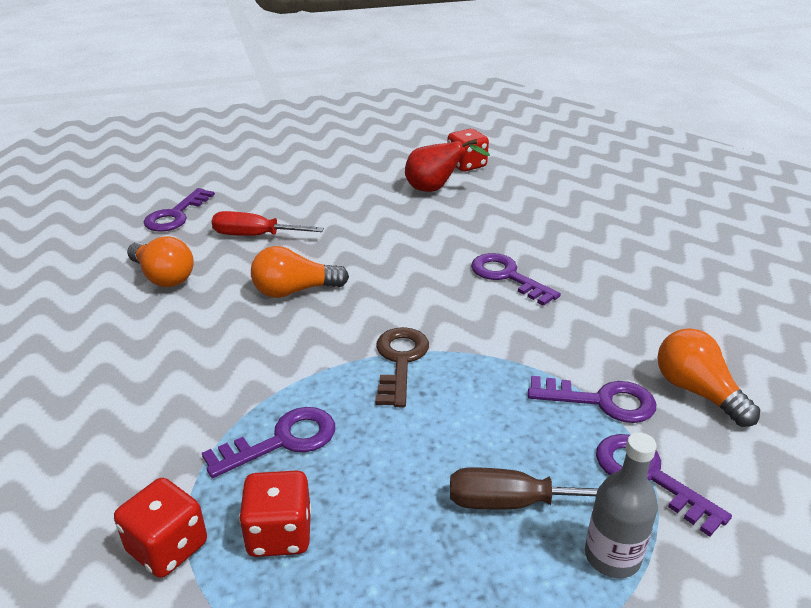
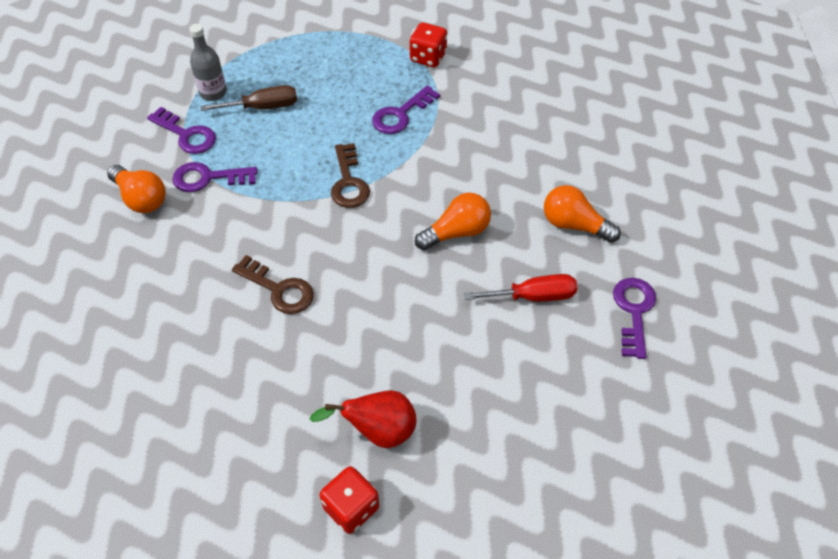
camera: 165 degrees right, 20 degrees up
red dice [239,470,312,557] -> none
purple key [471,253,561,306] -> brown key [232,255,314,314]

